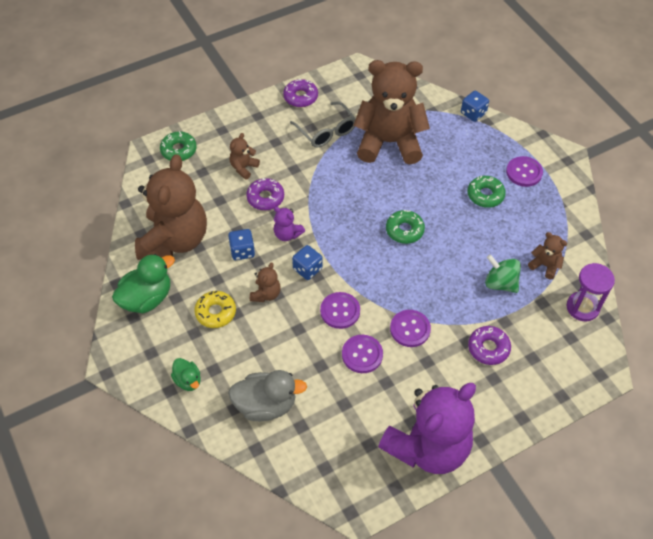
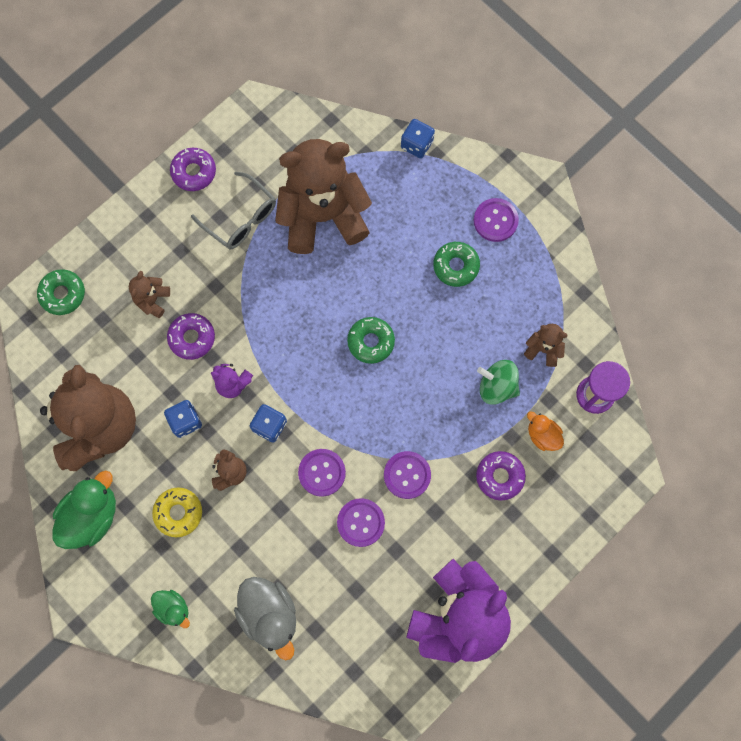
camera: 15 degrees left, 20 degrees up
grey duck [228,370,307,421] -> grey duck turned 75 degrees clockwise [234,577,296,660]
none -> orange duck [527,411,564,451]

